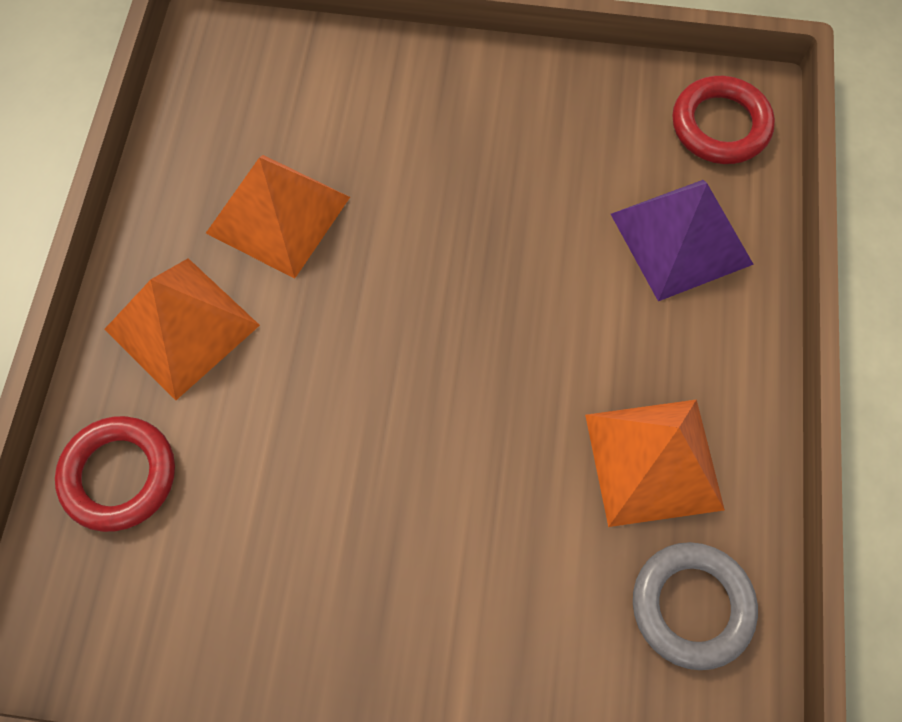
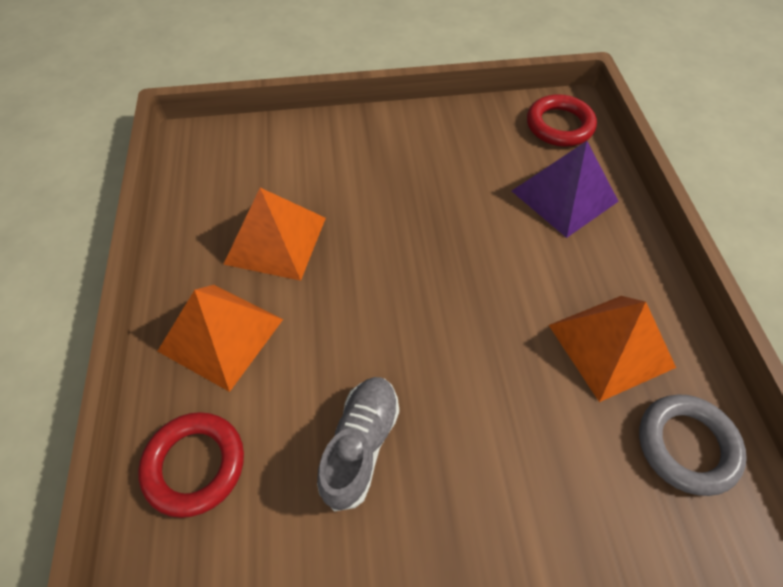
camera: 15 degrees left, 10 degrees down
none -> grey shoe [317,377,399,512]

